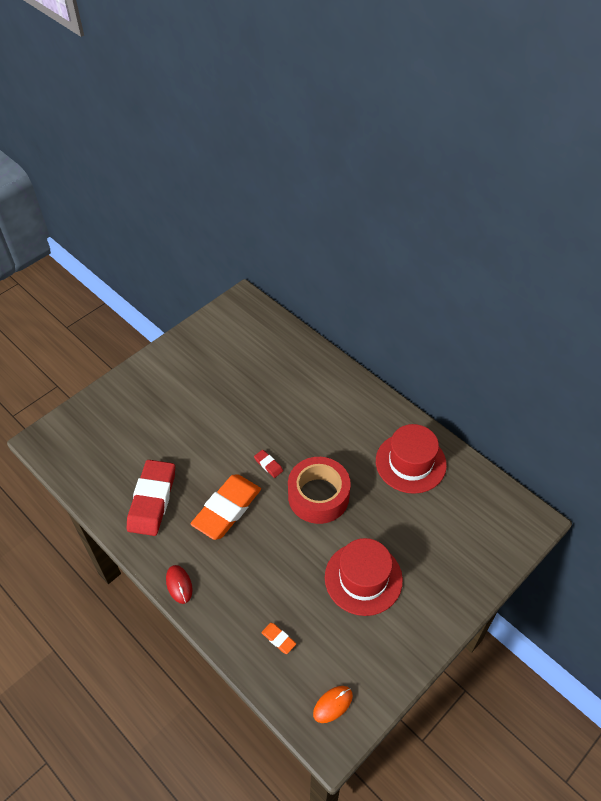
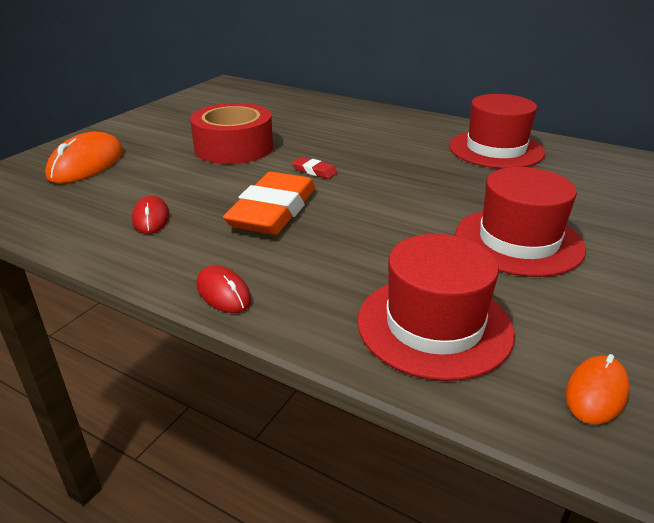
camera: 15 degrees left, 20 degrees down
red eraser [127,460,175,536] -> red mouse [132,195,170,234]
orange eraser [261,623,296,654] -> red hat [357,234,515,381]
red tape [288,457,351,524] -> red tape moved to [190,103,273,164]
none -> orange mouse [45,132,123,184]

